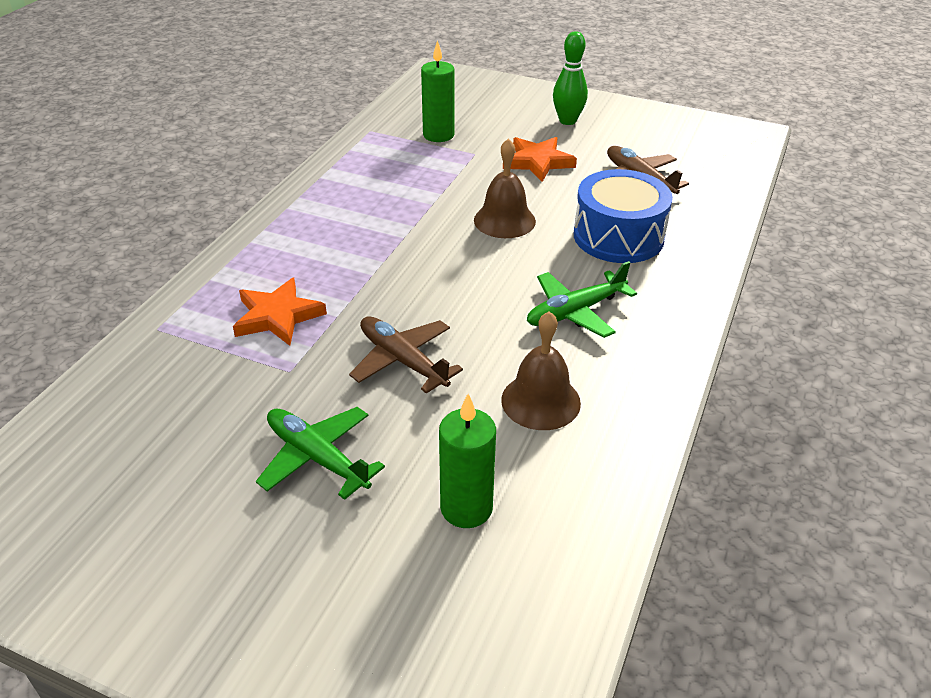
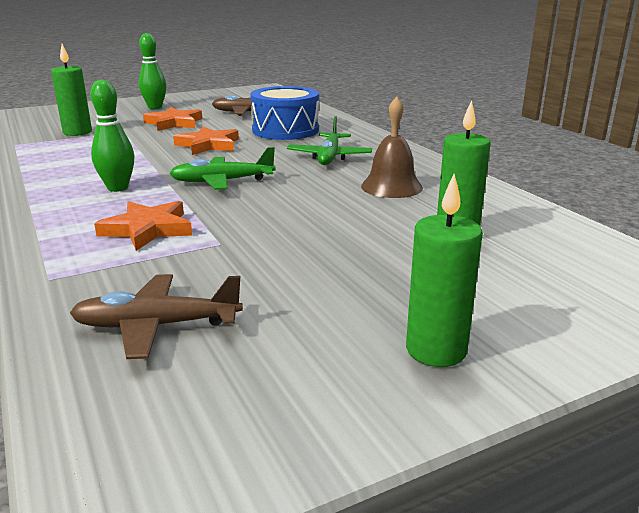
camera: 50 degrees left, 15 degrees down
green plane [256,407,385,500] -> green plane moved to [169,147,276,190]
brown plane [349,316,463,394] -> brown plane moved to [70,274,243,359]
brown bell [474,138,536,238] -> orange star [173,126,239,155]
none -> green bowling pin [90,80,134,192]
none -> green candle [406,174,483,367]

